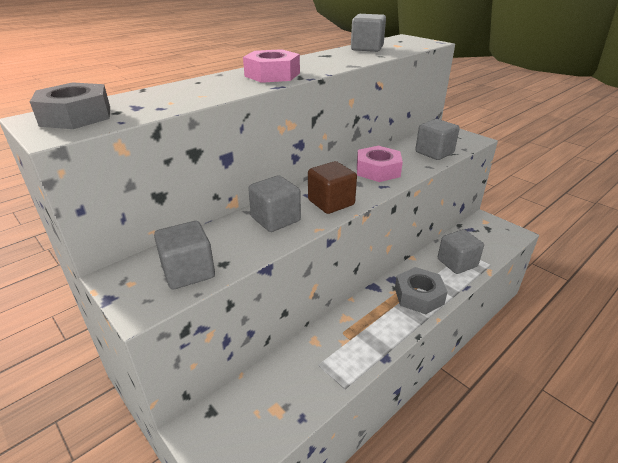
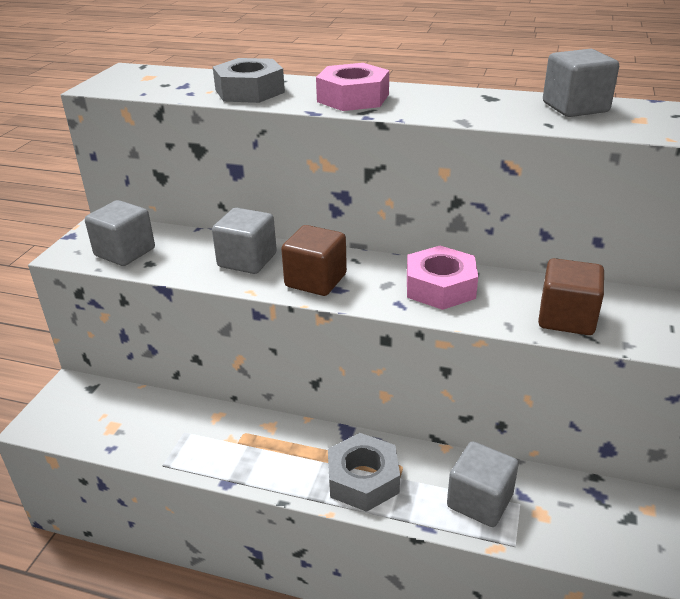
camera: 60 degrees right, 0 degrees up
grey nut [30,82,110,129] -> grey nut moved to [213,58,285,103]
grey cube [415,119,460,160] -> brown cube [538,258,604,335]

